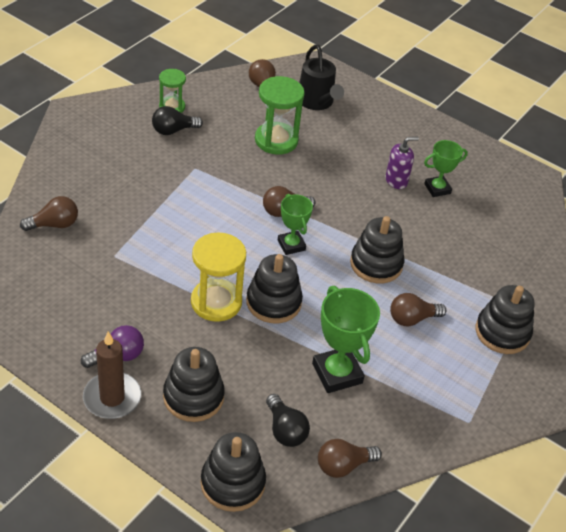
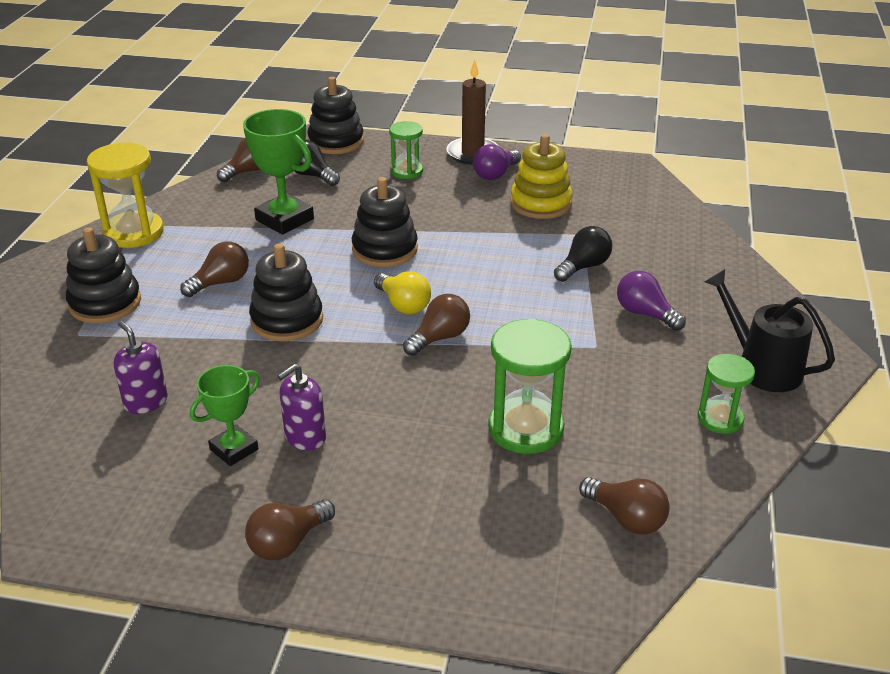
camera: 160 degrees right, 10 degrees down
brown light bulb [20,196,78,231] -> brown light bulb moved to [245,499,335,560]
black light bulb [152,106,203,135] -> black light bulb moved to [554,226,612,282]
black stacking toy [163,347,225,422] -> green hourglass [389,121,423,179]
yellow hourglass [191,232,246,322] -> yellow hourglass moved to [87,142,164,248]
green trophy [278,194,313,255] -> yellow light bulb [374,271,431,314]
black watering can [299,44,344,110] -> black watering can moved to [704,269,835,392]
none -> purple soap dispenser [113,321,168,414]
none -> yellow stacking toy [511,134,573,219]
none -> purple light bulb [617,271,686,331]

